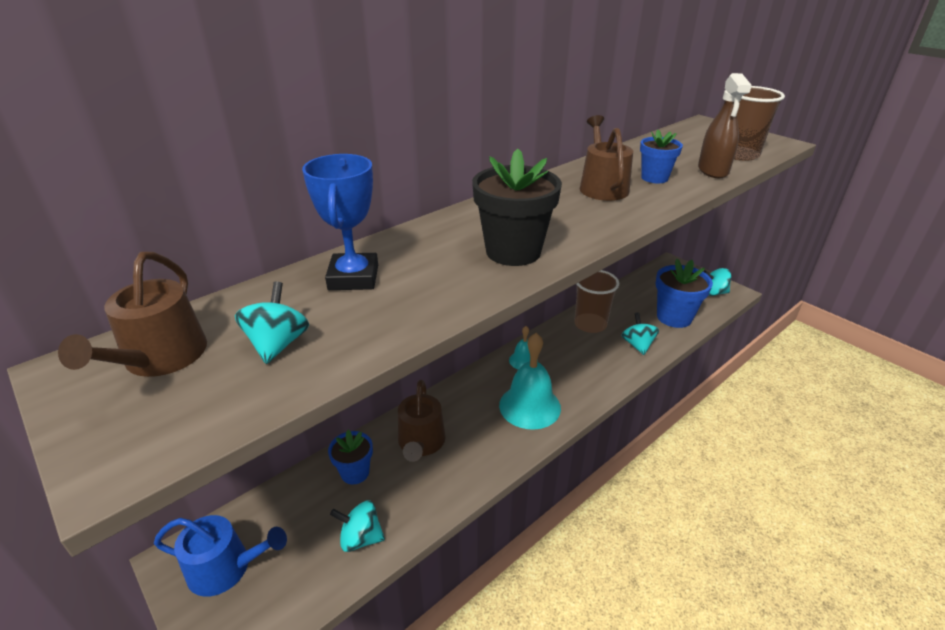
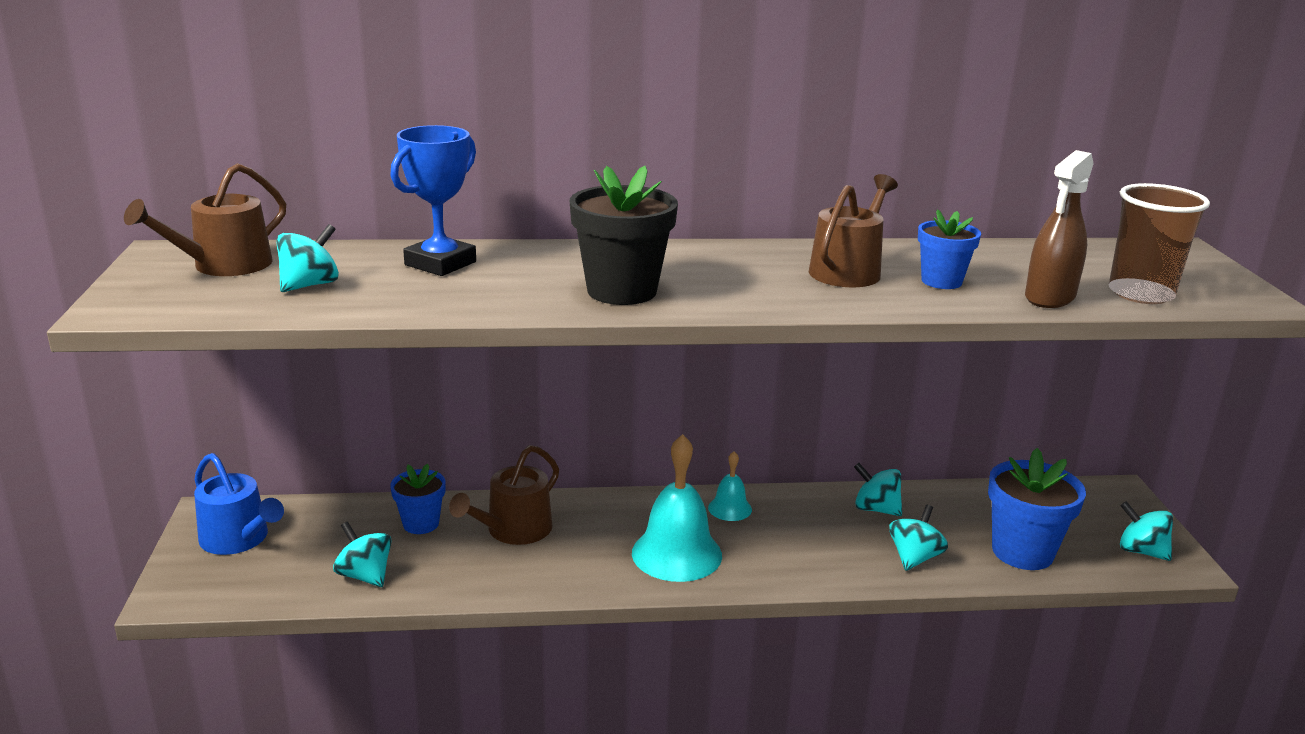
camera: 35 degrees right, 10 degrees down
brown cup [574,270,619,333] -> turquoise spinning top [854,463,902,516]

